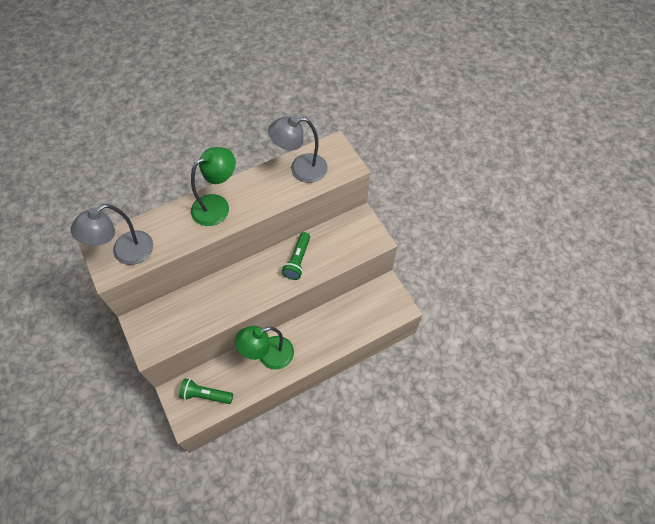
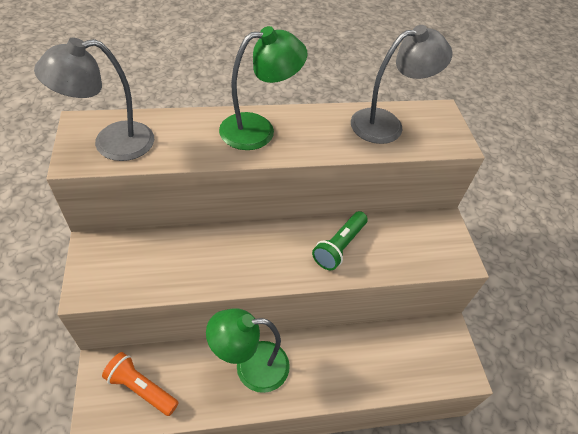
camera: 15 degrees right, 10 degrees down
green flashlight [179,378,233,404] -> orange flashlight [102,352,179,416]
grey lamp [268,116,328,183] -> grey lamp turned 150 degrees clockwise [351,25,452,144]

